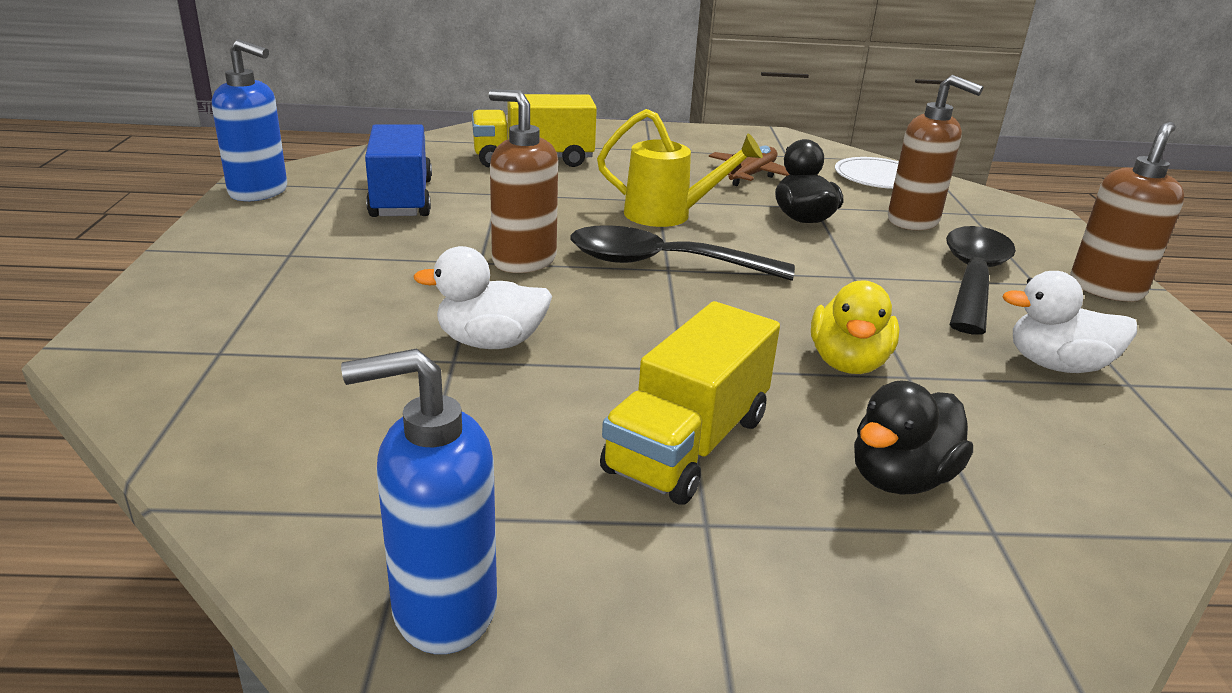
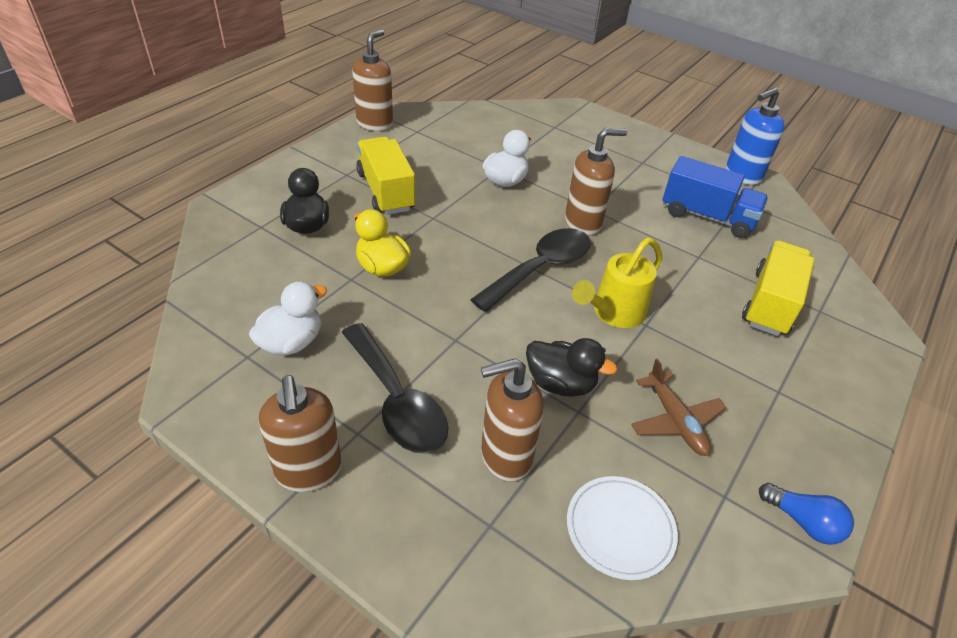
camera: 125 degrees right, 15 degrees up
blue soap dispenser [341,349,497,654] -> brown soap dispenser [352,29,393,131]
none -> blue light bulb [759,483,854,545]

